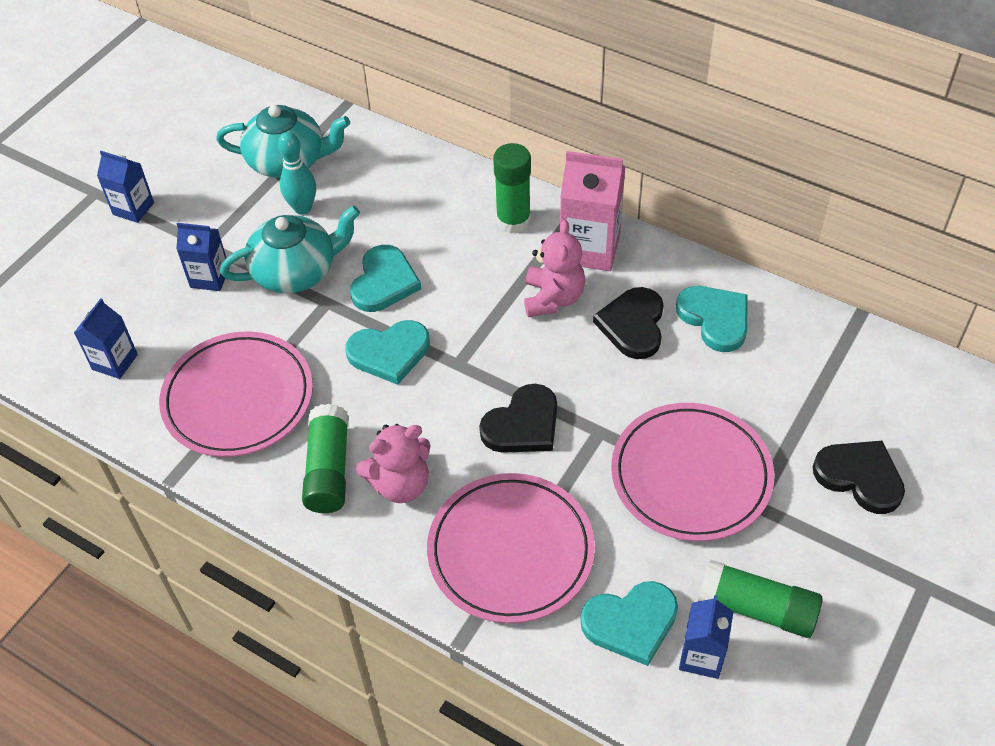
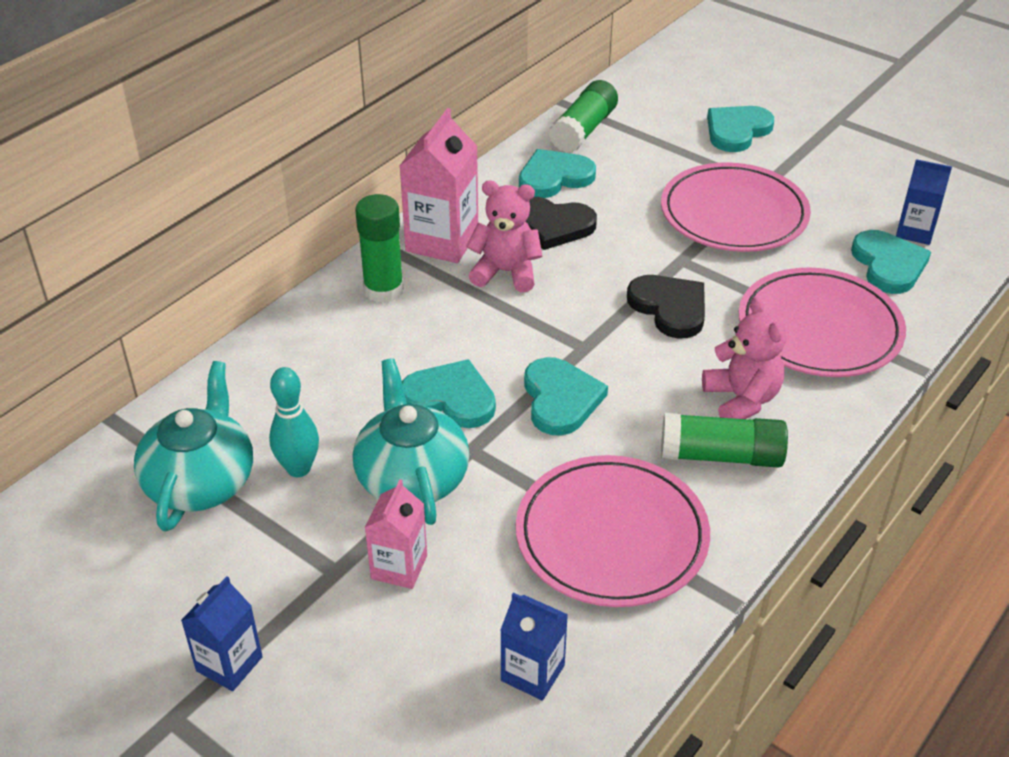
camera: 85 degrees left, 10 degrees down
blue carton [176,223,229,291] -> pink carton [365,479,427,589]
green glue stick [698,559,823,638] -> green glue stick moved to [549,80,618,153]
black heart [813,441,905,514] -> turquoise heart [707,106,774,152]

